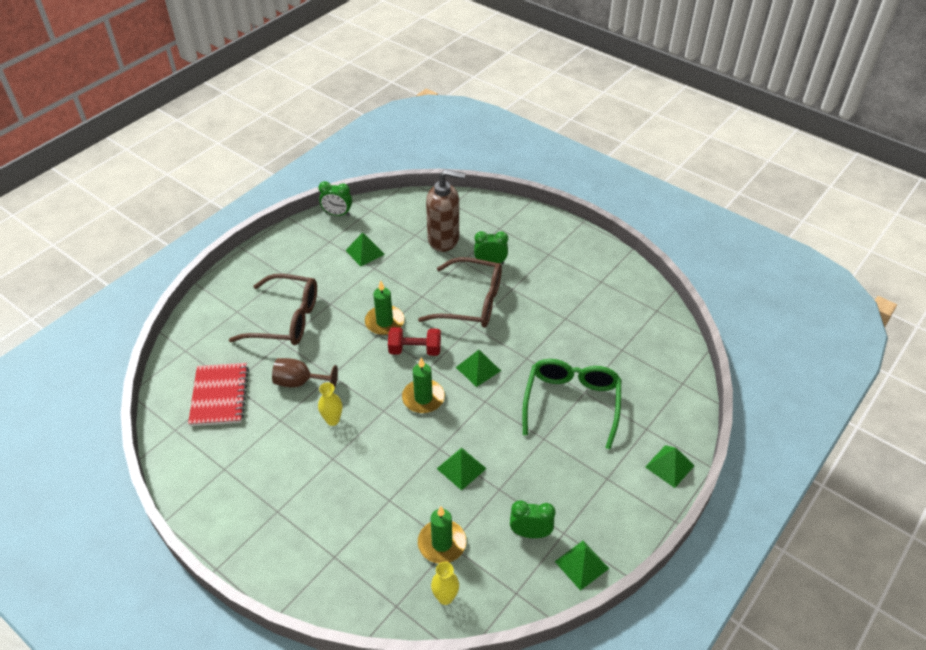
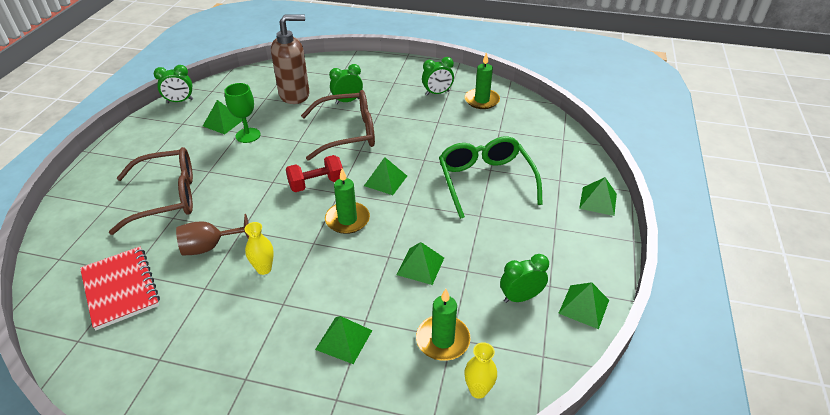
camera: 25 degrees left, 5 degrees down
green candle [365,280,405,335] -> green candle moved to [465,52,500,109]
none -> green goblet [224,83,260,143]
none -> green pyramid [315,316,372,364]
none -> green clock [422,57,454,96]

